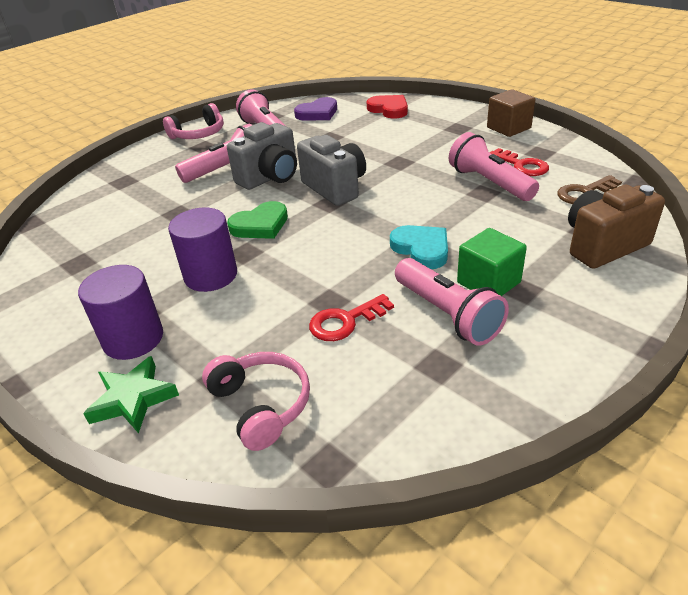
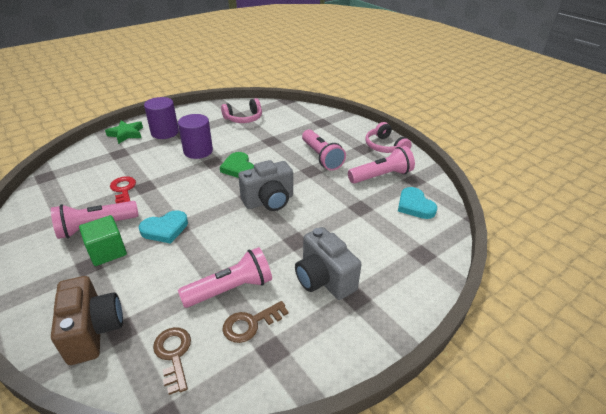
camera: 95 degrees right, 0 degrees up
pink headphones [202,352,310,451] -> pink headphones moved to [221,98,262,123]
grey camera [227,122,297,190] -> grey camera moved to [295,227,362,300]
purple heart [294,97,337,120] -> turquoise heart [398,187,437,219]
red heart [367,95,408,118] -> none
brown cube [487,89,535,137] -> none
red key [489,148,549,176] -> brown key [222,301,289,343]

